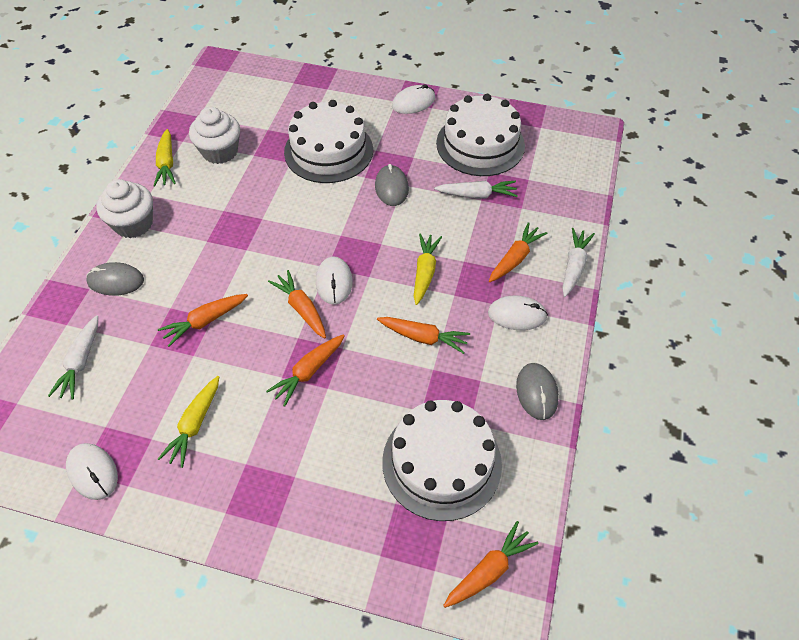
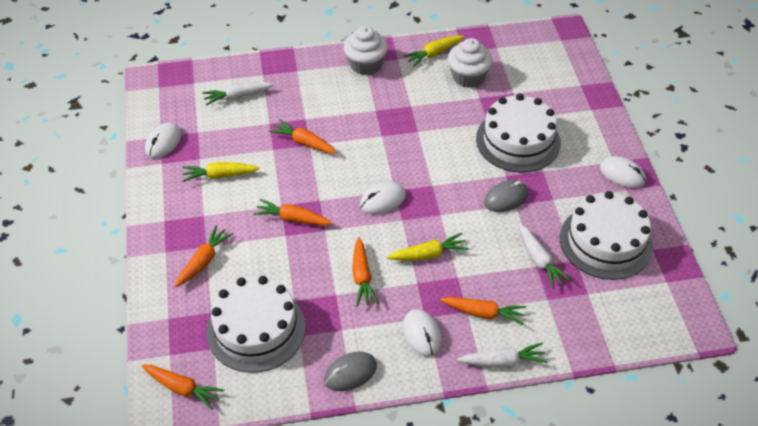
camera: 65 degrees right, 5 degrees down
grey mouse [86,262,144,296] -> none
orange carrot [268,270,326,338] -> orange carrot moved to [175,225,233,287]

